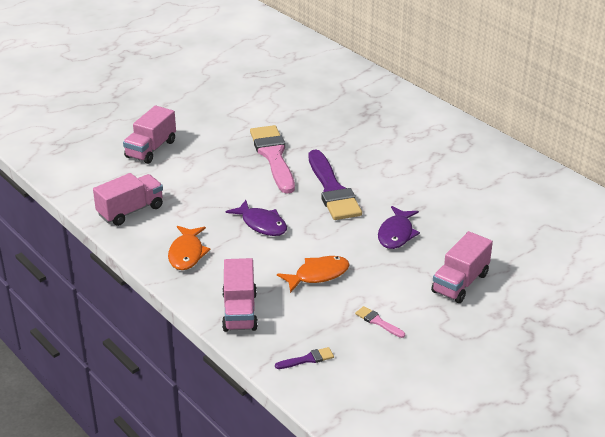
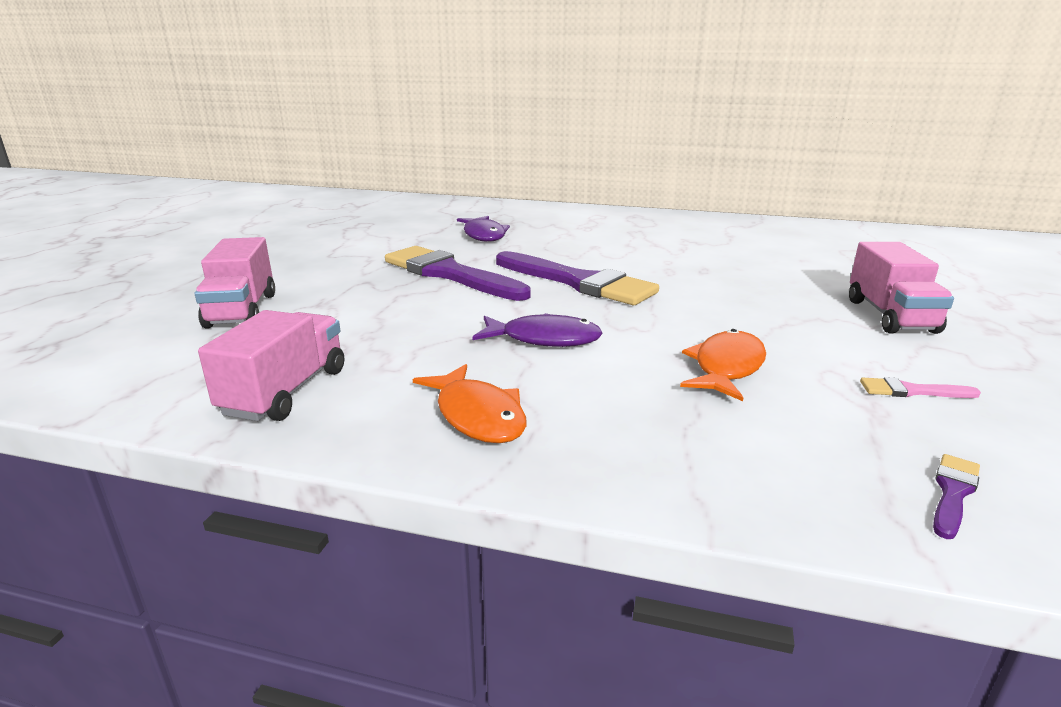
camera: 35 degrees left, 10 degrees down
pink truck [222,258,258,332] -> none
pink brush [250,125,295,193] -> purple brush [385,246,531,301]
purple fish [378,206,420,249] -> purple fish moved to [457,216,510,242]

